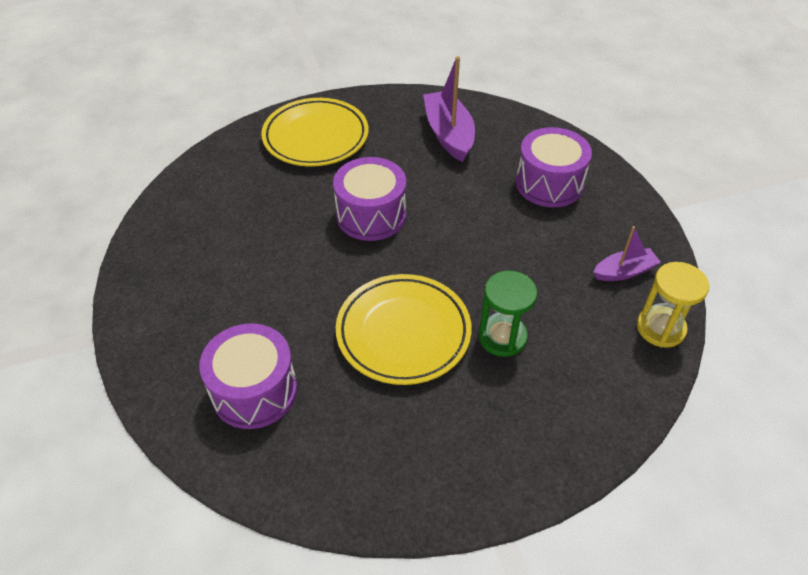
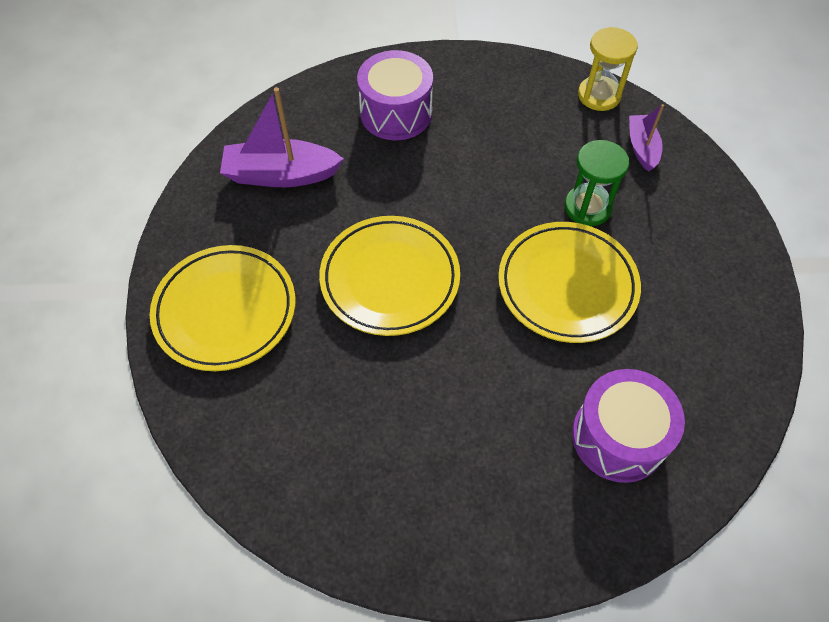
camera: 75 degrees left, 10 degrees up
purple drum [333,157,406,241] -> yellow plate [319,216,460,336]
purple boat [594,226,661,281] -> purple boat moved to [629,104,664,172]

